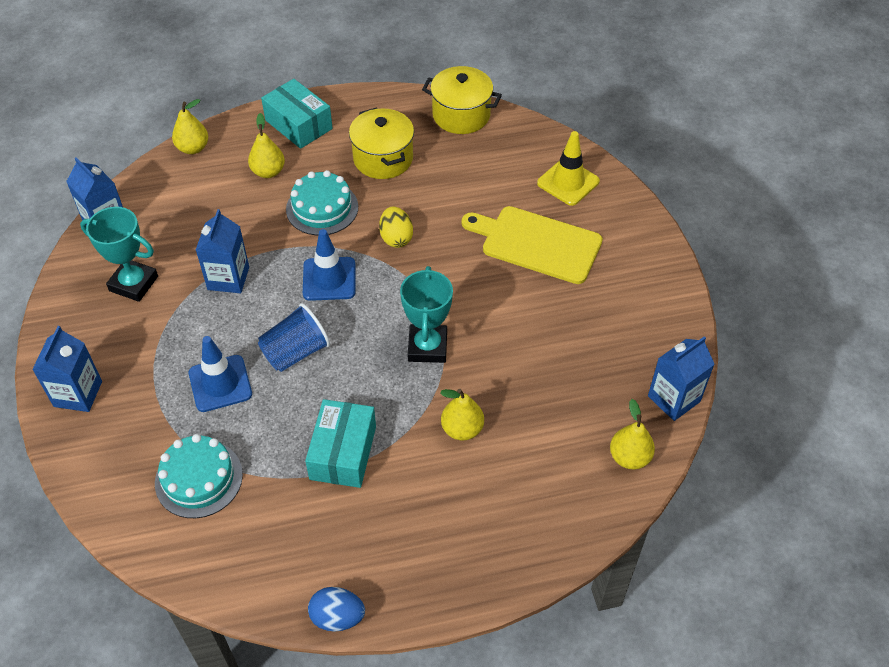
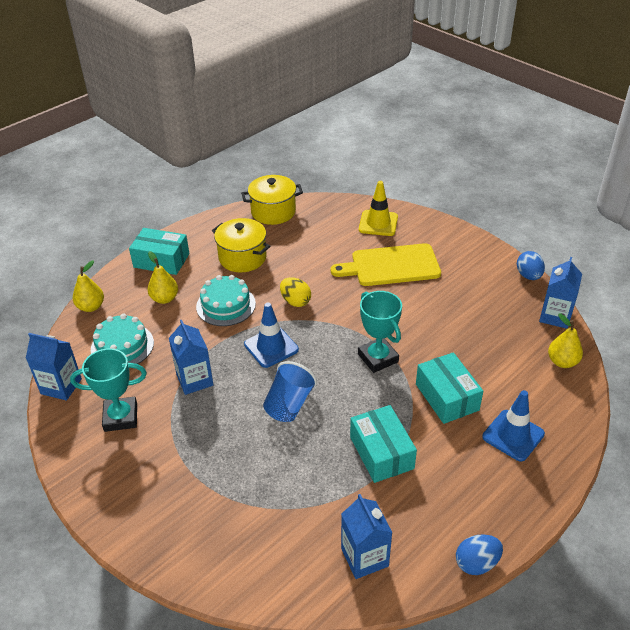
camera: 30 degrees left, 10 degrees down
blue carton [32,326,102,412] -> blue carton moved to [341,494,393,579]
turquoise cake [155,434,243,518] -> turquoise cake moved to [91,314,154,364]
blue traffic cone [189,336,252,412] -> blue traffic cone moved to [482,390,545,462]
yellow pear [440,389,484,440] -> turquoise box [416,352,483,424]
none -> blue egg [517,251,545,280]

